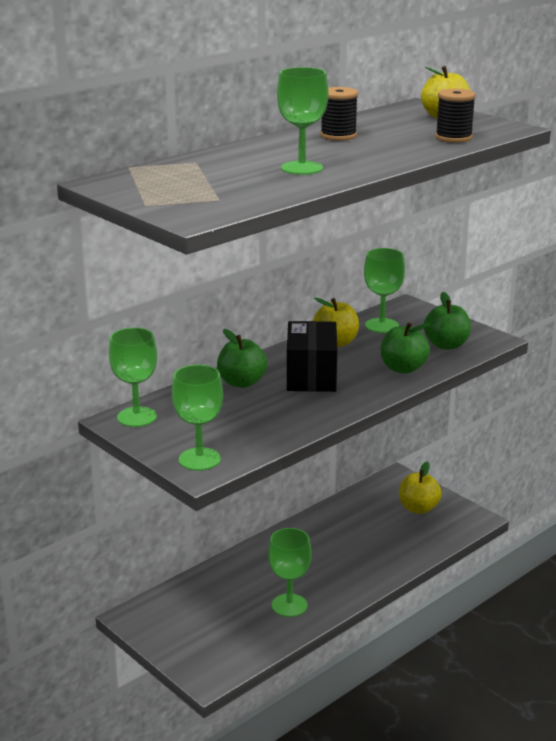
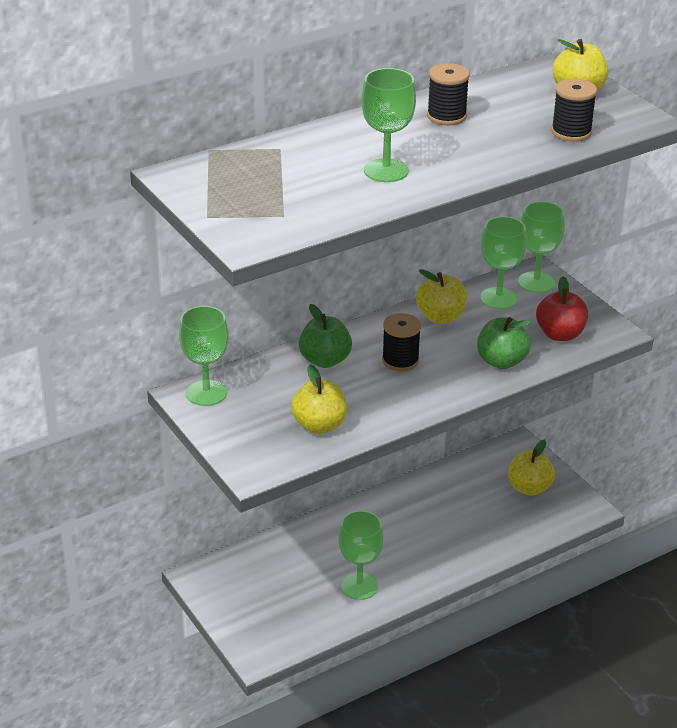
camera: 10 degrees right, 10 degrees up
green goblet [172,365,223,471] -> green goblet moved to [518,201,565,293]
black box [287,321,337,392] -> black spool [382,313,421,371]
green apple [424,292,471,350] -> red apple [536,276,588,341]
none -> yellow apple [291,364,347,434]

